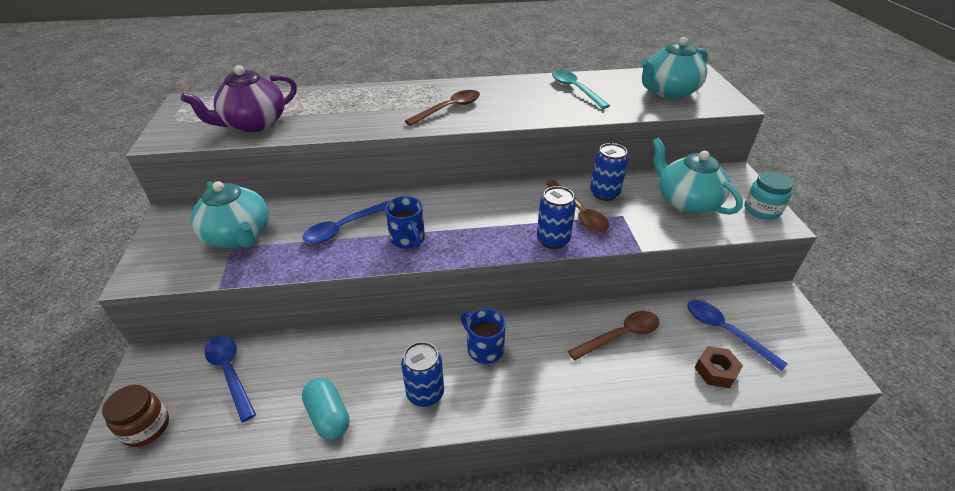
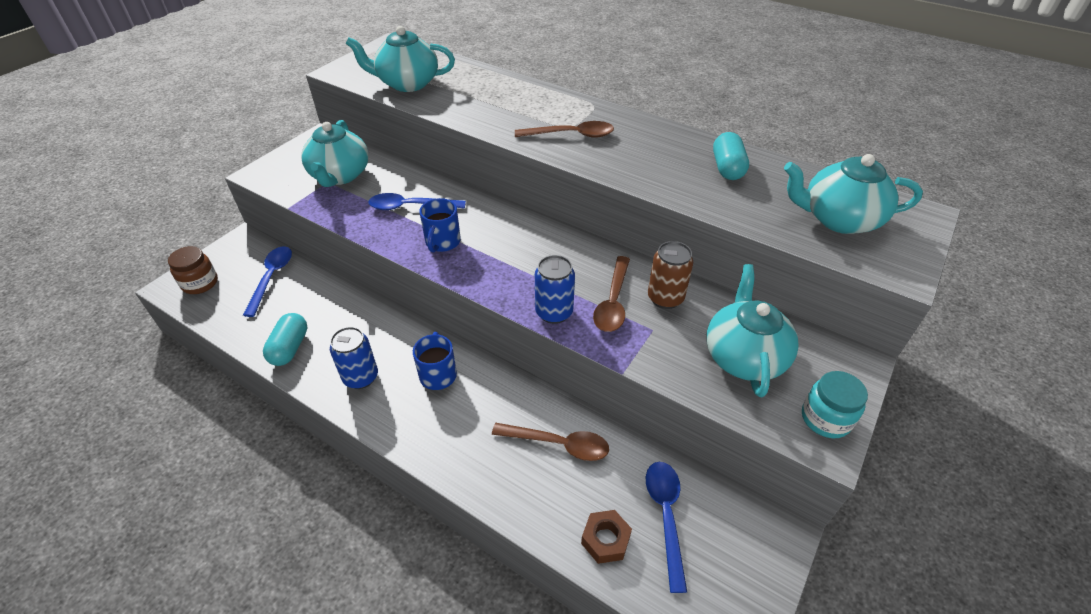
camera: 40 degrees right, 5 degrees up
purple teapot [181,65,297,132] -> turquoise teapot [345,26,455,92]
turquoise spoon [552,70,610,109] -> turquoise capsule [713,132,749,180]
blue can [590,143,628,201] -> brown can [648,241,693,309]

